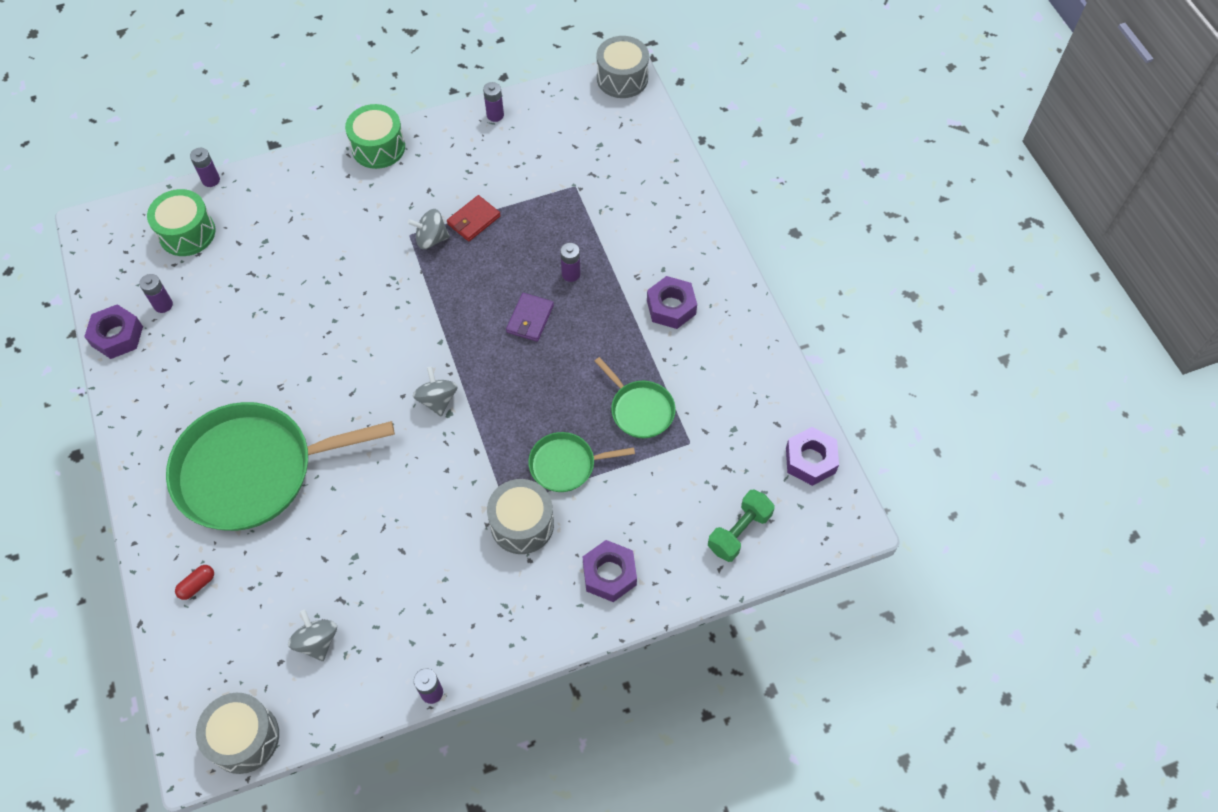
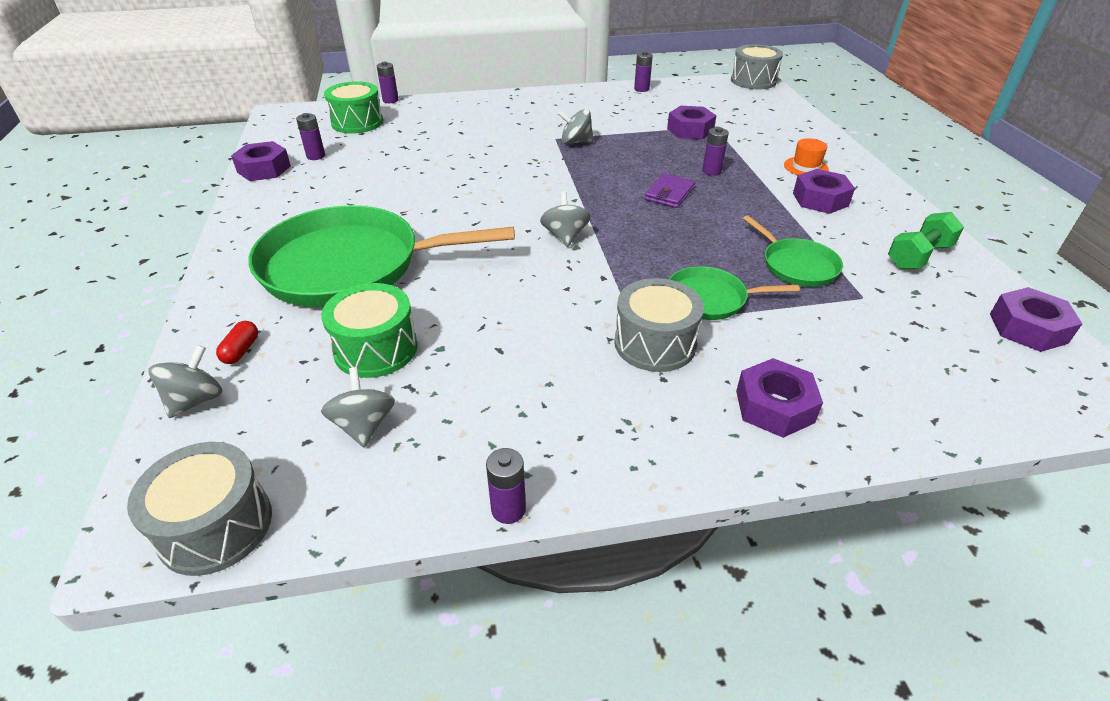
camera: 10 degrees right, 20 degrees down
red capsule [175,565,214,600] -> red capsule turned 45 degrees counterclockwise [216,321,258,364]
green drum [345,104,405,169] -> green drum moved to [321,283,418,378]
red wallet [447,195,501,241] -> none
green dumbbell [708,490,775,562] -> green dumbbell moved to [888,212,964,270]
none -> grey spinning top [148,345,222,418]
none -> purple nut [667,106,717,140]
none -> orange hat [784,138,829,175]

